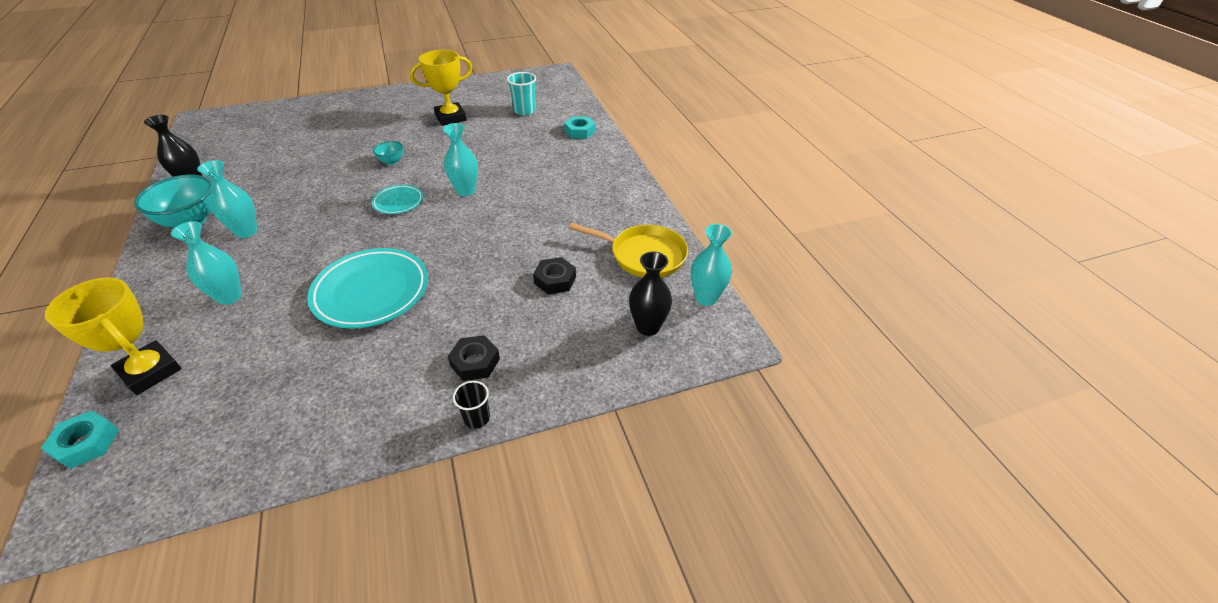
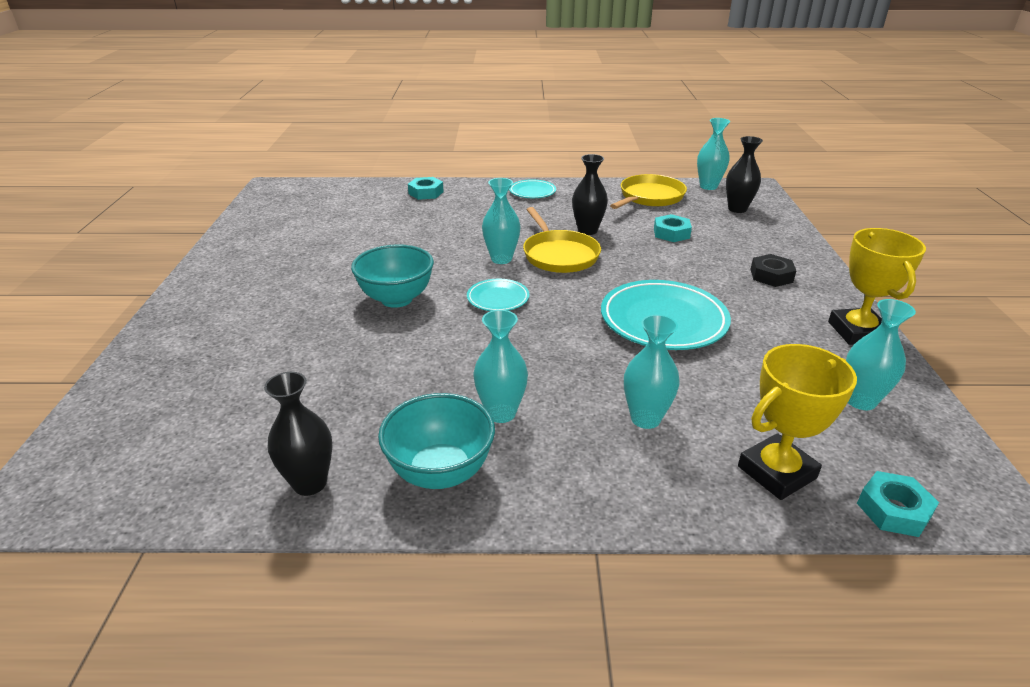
camera: 70 degrees left, 10 degrees down
turquoise bowl [373,141,403,165] -> turquoise bowl [351,244,434,308], size x2.00
yellow trophy [410,50,473,126] -> yellow trophy moved to [828,228,926,345]
black cup [453,381,490,429] -> none
turquoise cup [507,72,536,115] -> none
black nut [533,257,576,294] -> turquoise nut [654,214,692,242]
none -> turquoise plate [509,179,556,198]
none -> yellow pan [523,207,601,273]
none -> black vase [572,154,608,235]
none -> turquoise vase [846,299,916,410]

